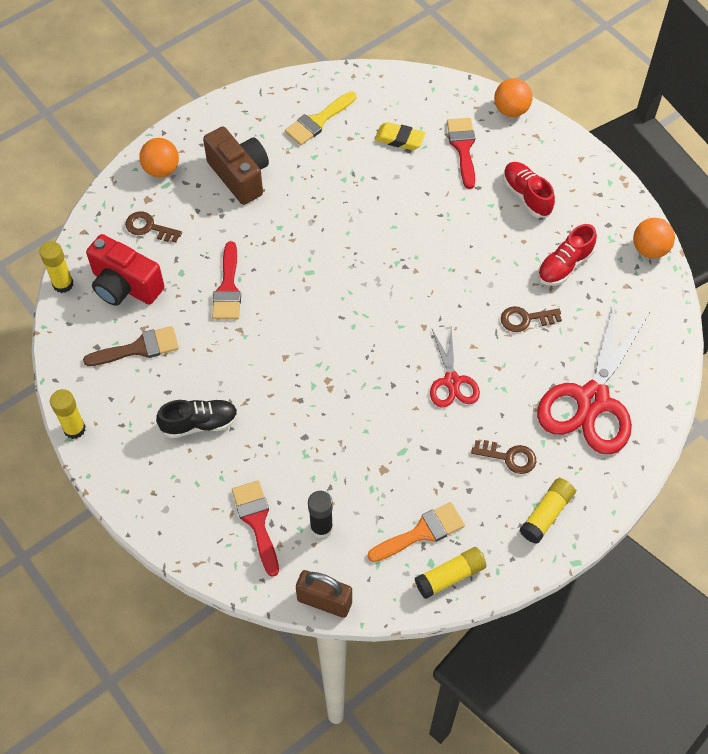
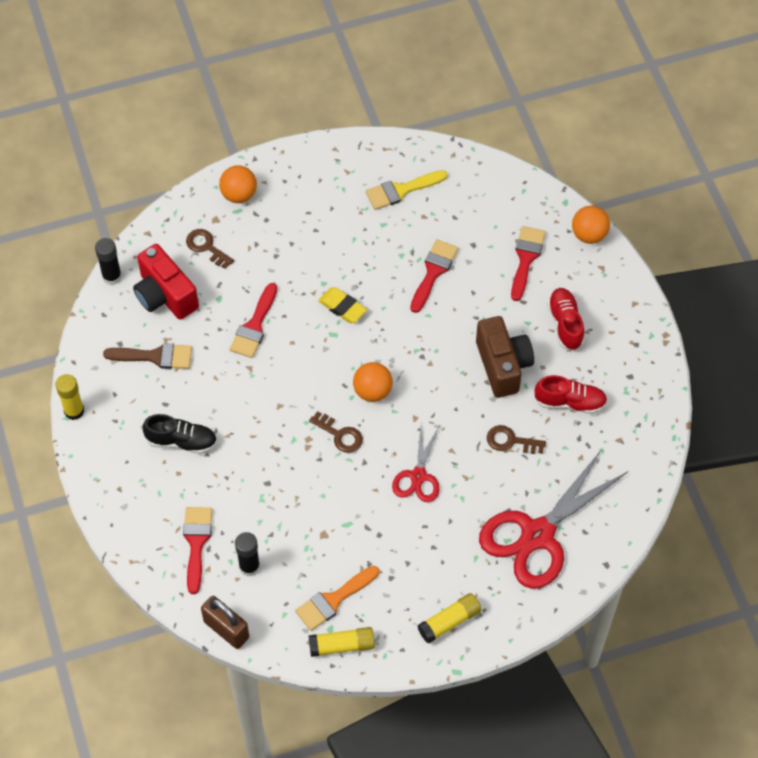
camera: 20 degrees right, 0 degrees up
yellow glue stick [39,241,73,293] -> black glue stick [95,238,122,285]
brown camera [203,126,269,205] -> brown camera moved to [476,316,534,398]
orange brush [368,502,465,562] -> orange brush turned 150 degrees clockwise [295,566,379,631]
yellow eraser [374,122,425,150] -> yellow eraser moved to [318,287,367,323]
brown key [471,440,536,474] -> brown key moved to [309,411,363,453]
red shoe [538,224,597,286] -> red shoe turned 150 degrees counterclockwise [534,375,608,414]
orange ball [633,218,675,258] -> orange ball moved to [353,362,393,402]
none -> red brush [410,239,458,313]

